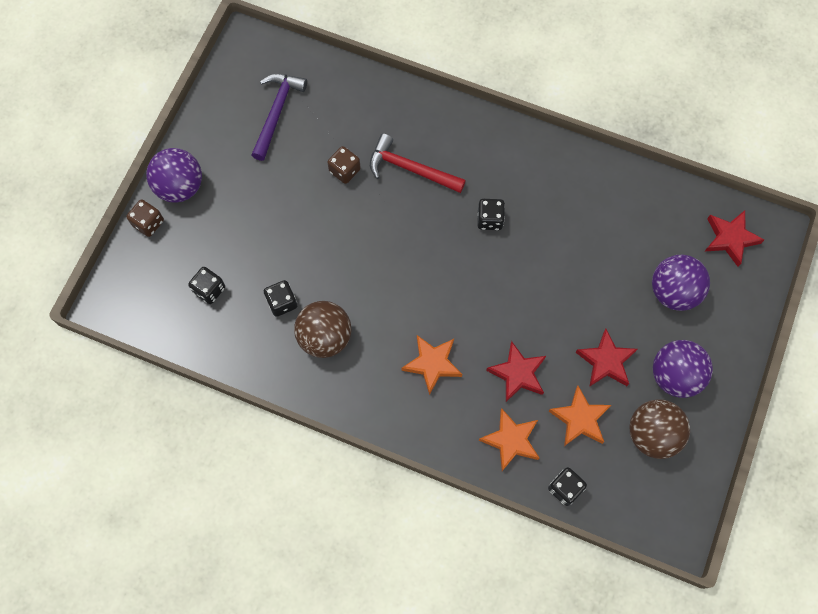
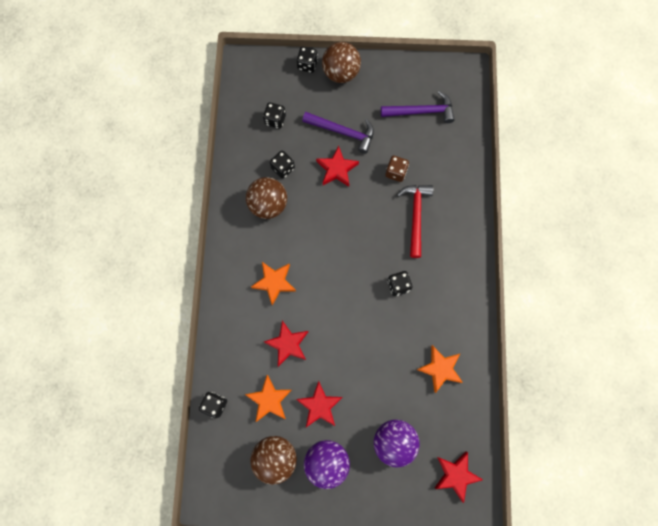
camera: 70 degrees right, 5 degrees up
brown dice [126,199,164,237] -> black dice [297,47,318,73]
purple ball [146,148,202,203] -> brown ball [322,42,361,83]
orange star [479,408,539,471] -> orange star moved to [417,345,463,393]
none -> purple hammer [302,112,374,154]
none -> red star [316,146,359,187]

